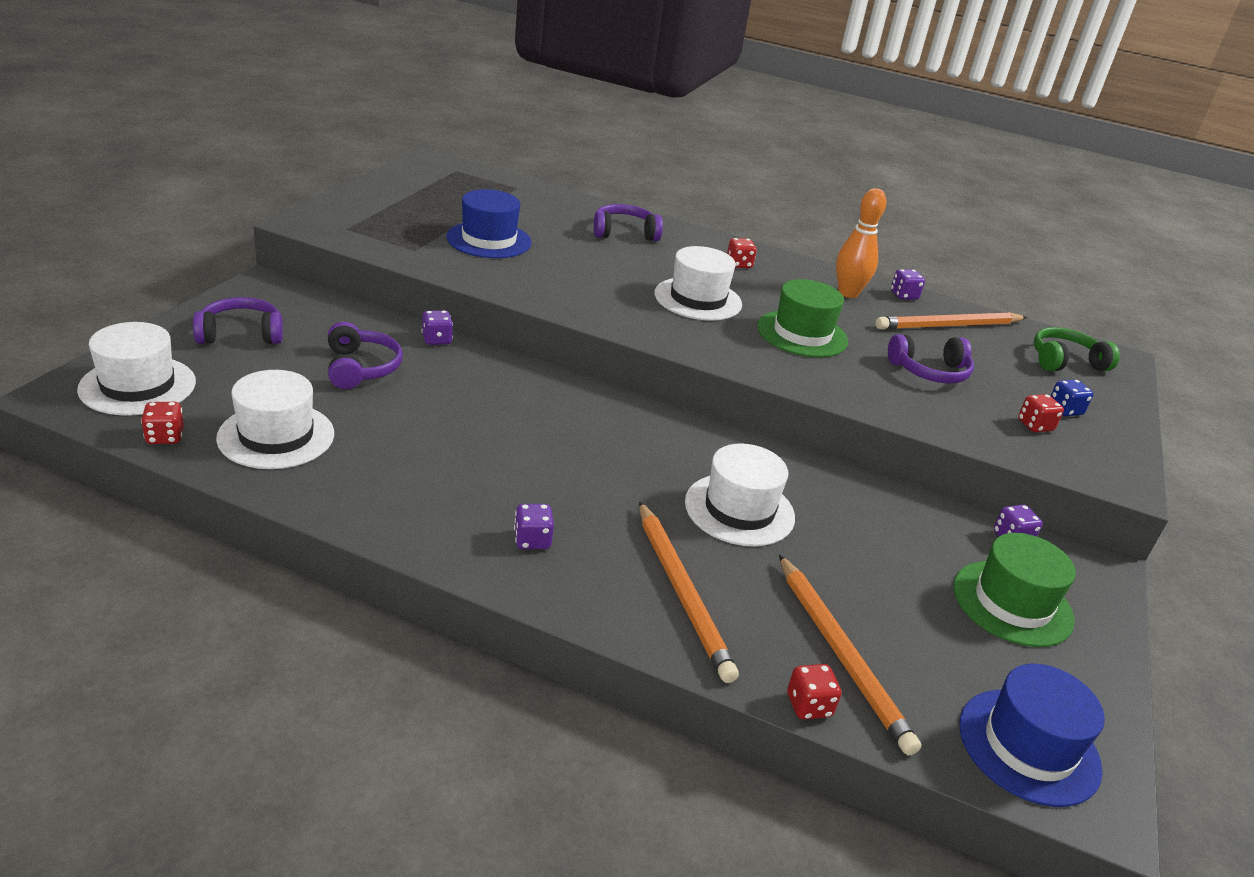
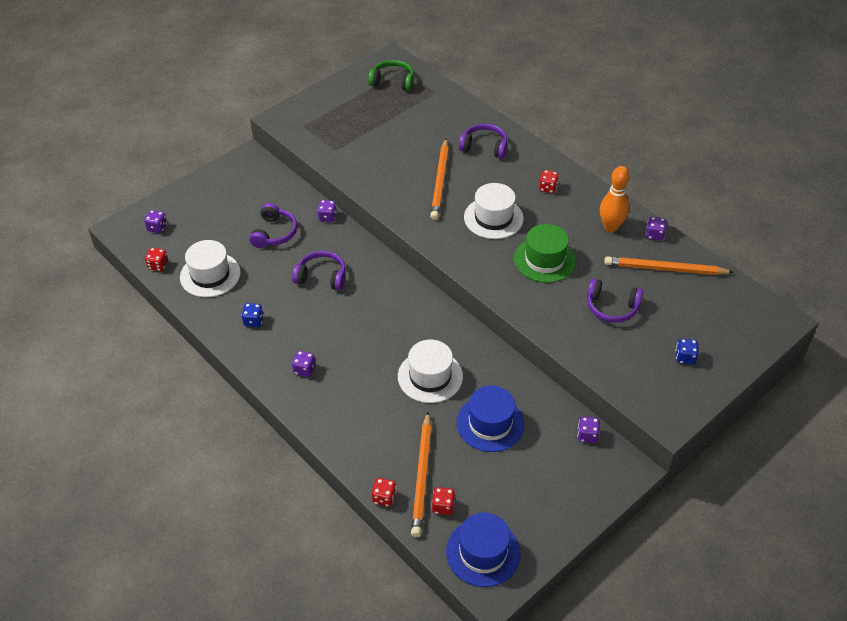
camera: 30 degrees right, 15 degrees up
white hat [77,322,196,416] -> purple dice [144,210,167,233]
purple headphones [193,297,283,344] -> purple headphones moved to [292,251,346,290]
blue hat [446,189,531,258] -> blue hat moved to [457,386,525,452]
orange pencil [639,501,739,683] -> orange pencil moved to [430,138,449,220]
green hat [953,533,1076,647] -> none
red dice [1018,394,1064,432] -> red dice moved to [432,487,455,515]
green headphones [1033,327,1120,371] -> green headphones moved to [368,60,414,91]
none -> blue dice [241,303,264,327]

